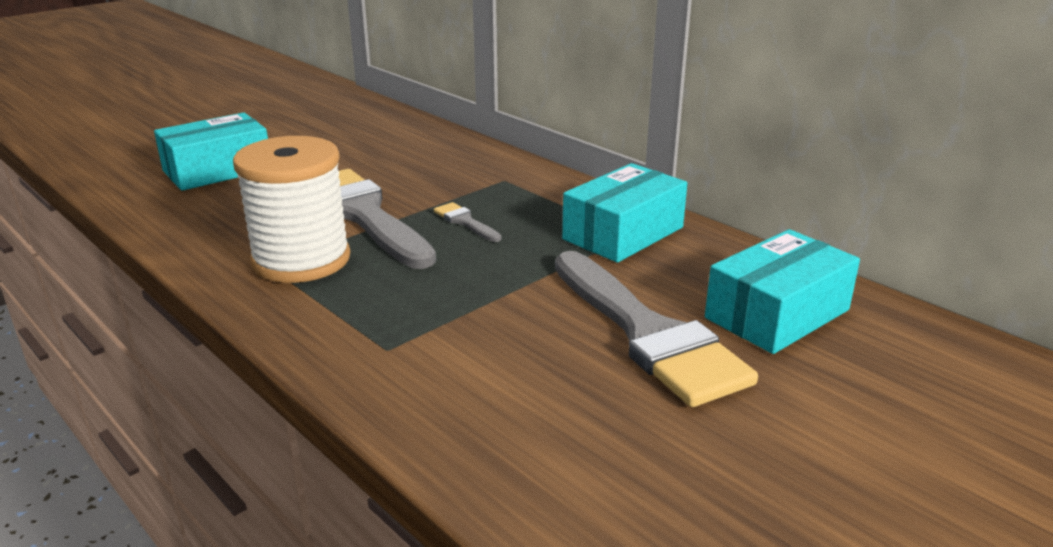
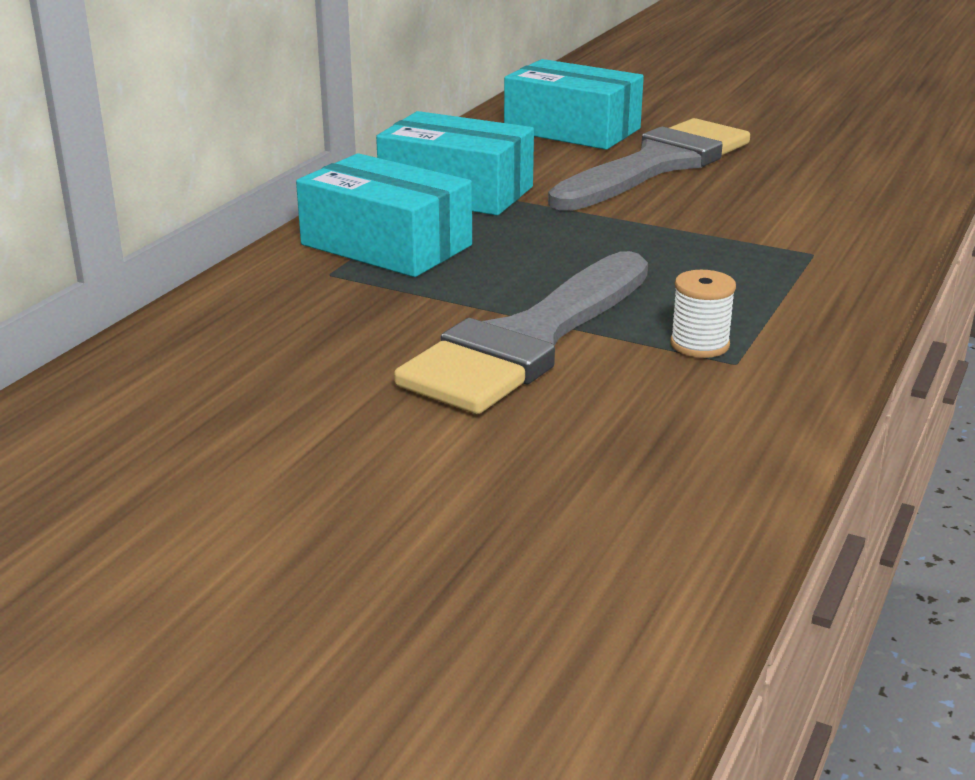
camera: 110 degrees left, 0 degrees up
turquoise box [154,112,268,191] -> turquoise box moved to [296,153,472,277]
white spool [233,136,350,283] -> white spool [670,270,736,358], size x0.41
grey brush [434,202,501,242] -> none

